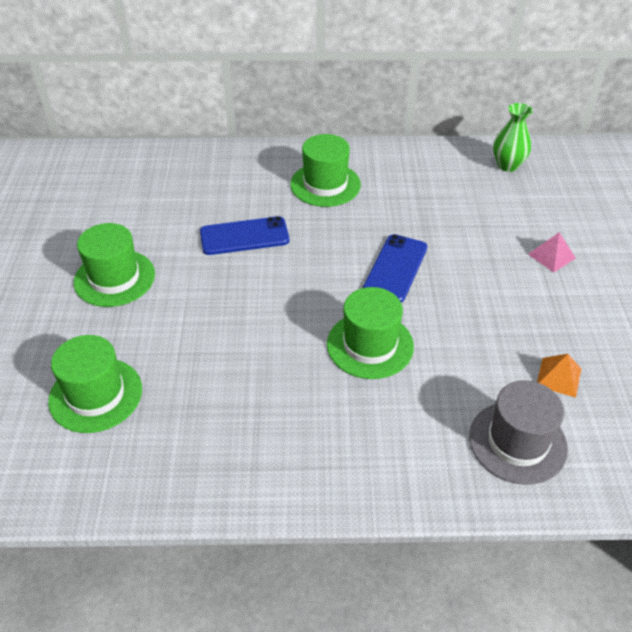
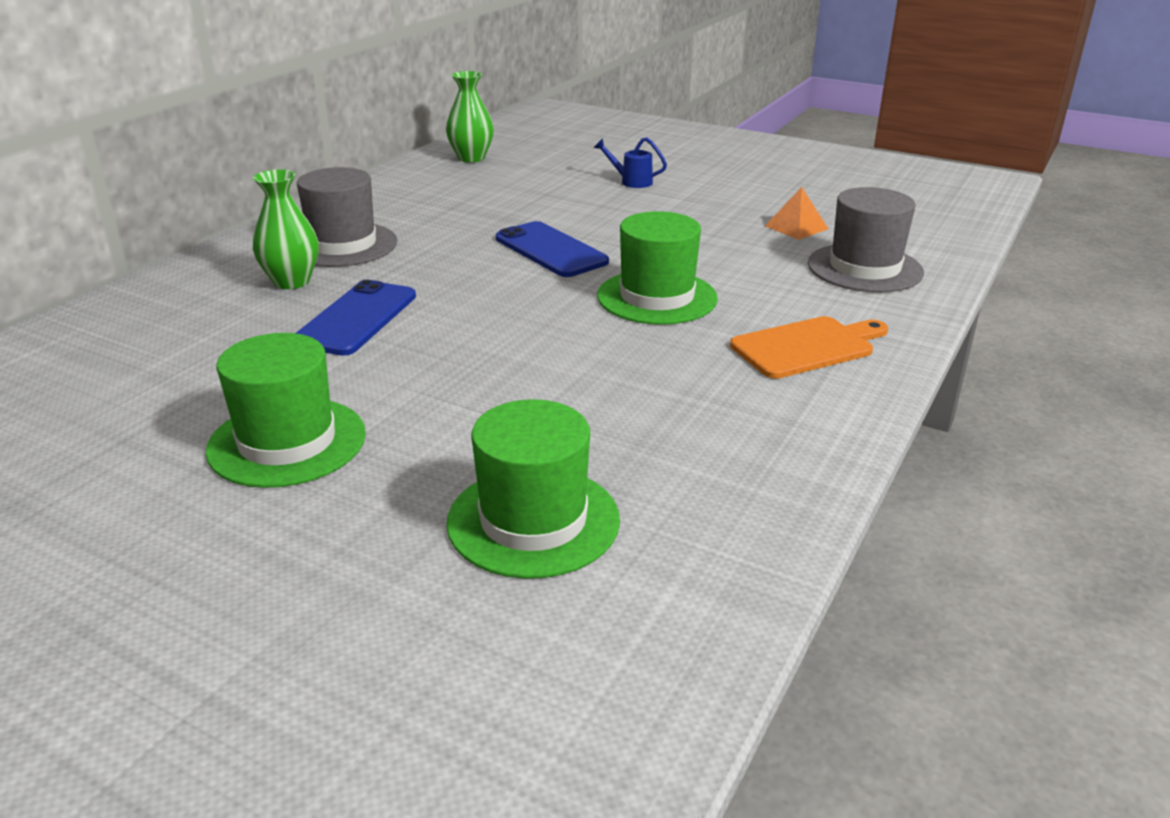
camera: 60 degrees left, 15 degrees down
green hat [290,134,361,207] -> grey hat [297,167,397,267]
pink pyramid [528,232,576,272] -> blue watering can [594,137,667,188]
none -> green vase [253,169,319,289]
none -> orange cutting board [730,316,888,379]

